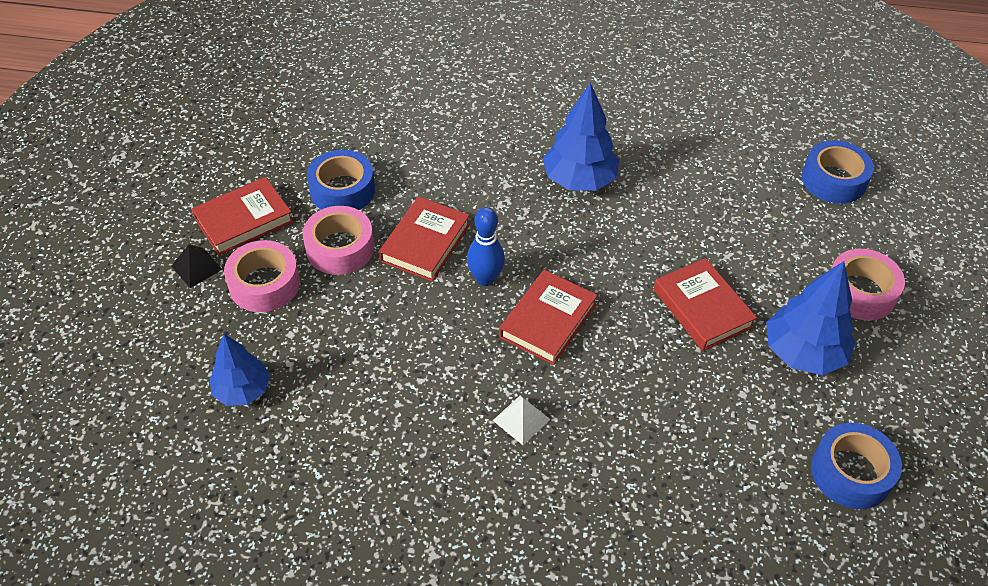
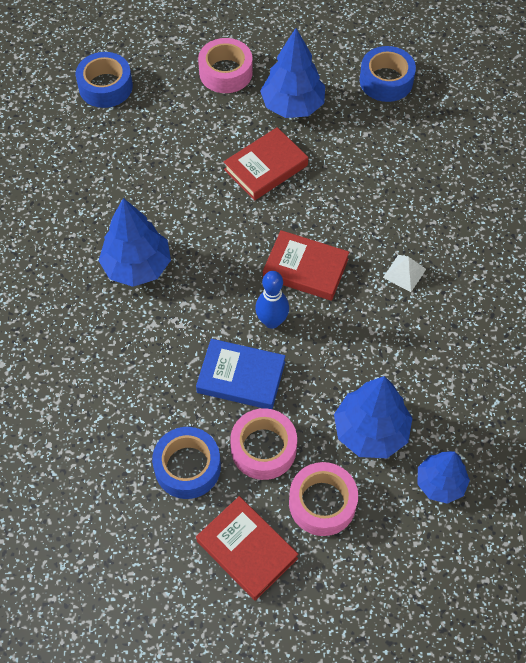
camera: 100 degrees left, 10 degrees up
black pyramid [171,244,223,288] -> none
red book [379,196,470,282] -> blue book [196,339,285,409]
none -> blue tree [334,376,413,458]

